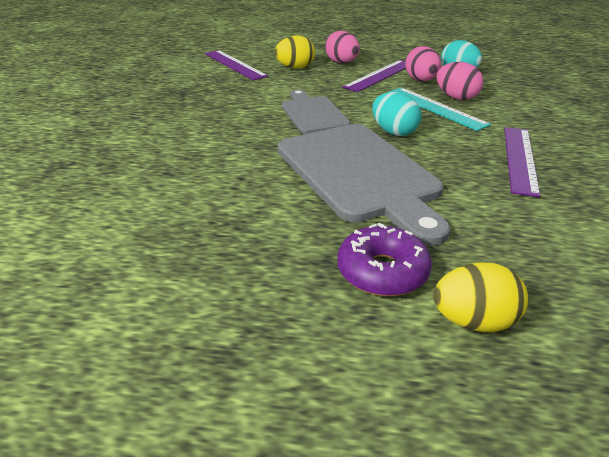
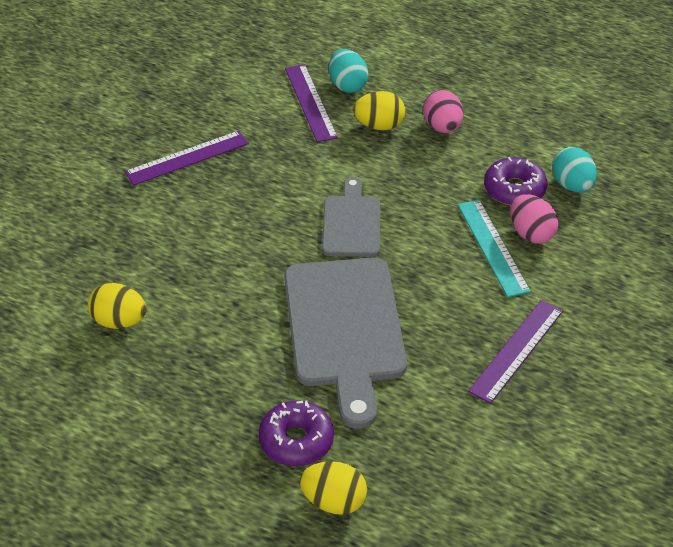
camera: 20 degrees right, 10 degrees up
purple ruler [343,60,406,92] -> purple ruler moved to [125,131,249,185]
turquoise egg [372,92,421,136] -> turquoise egg moved to [329,49,368,93]
pink egg [405,46,441,81] -> purple donut [484,157,547,206]
none -> yellow egg [88,283,146,329]

